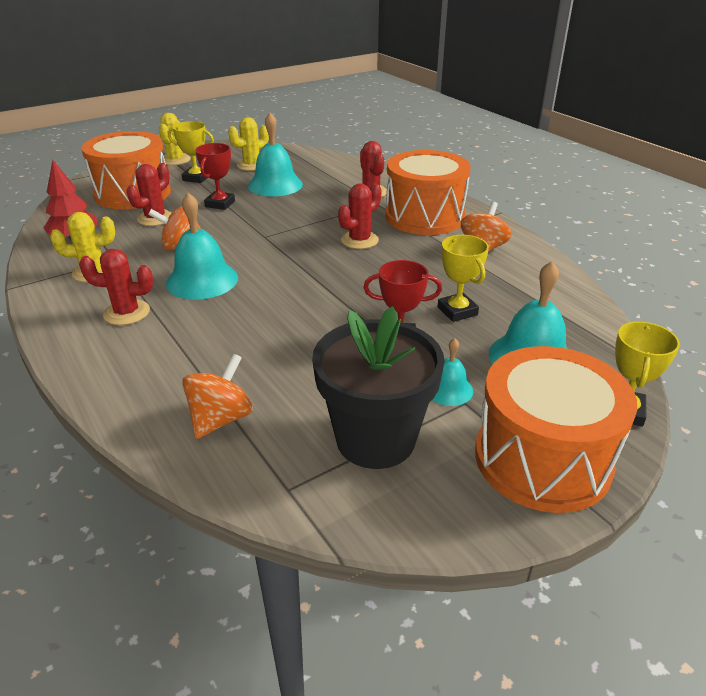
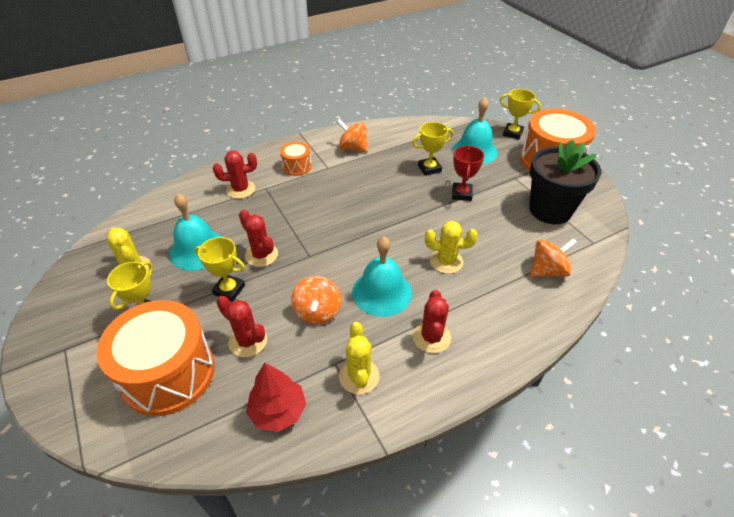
camera: 85 degrees left, 10 degrees up
yellow cactus [159,113,191,165] -> yellow cactus moved to [425,221,478,274]
orange spinning top [182,354,253,439] -> orange spinning top turned 120 degrees clockwise [530,238,577,277]
red trophy [195,143,235,210] -> yellow trophy [195,237,245,302]
red cactus [338,183,382,249] -> red cactus moved to [239,210,278,267]
orange drum [385,150,471,235] -> orange drum [280,142,312,176], size x0.48
turquoise bell [432,338,473,406] -> none

